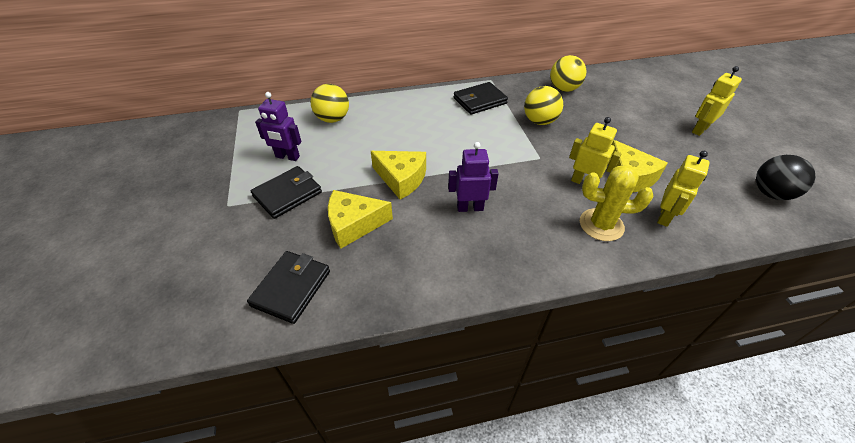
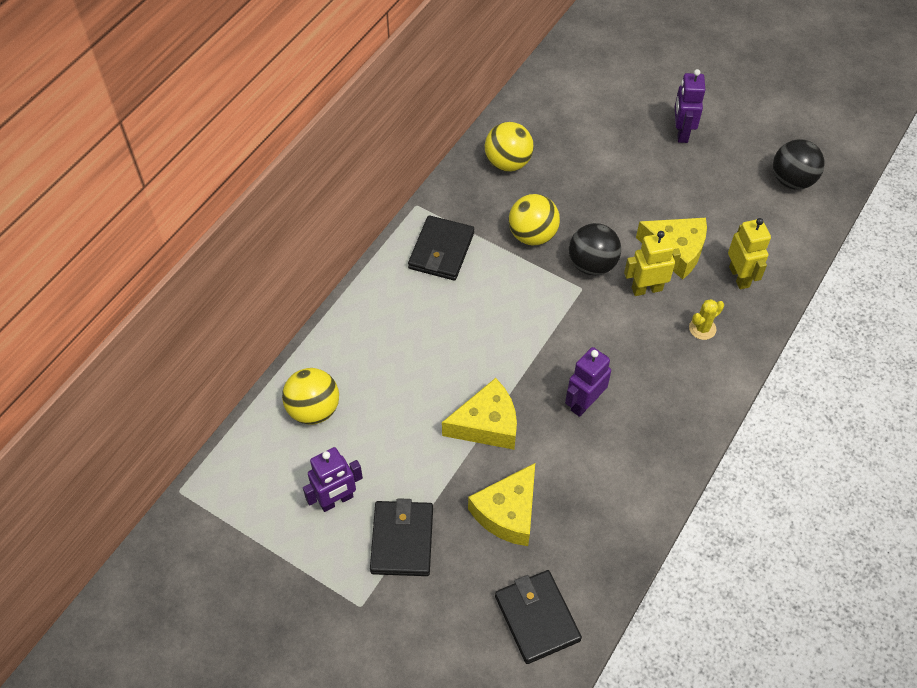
camera: 45 degrees left, 10 degrees up
yellow cactus [580,165,654,241] -> yellow cactus [689,299,724,340], size x0.55
yellow robot [692,66,742,136] -> purple robot [675,69,705,143]
none -> black ball [569,223,621,276]

